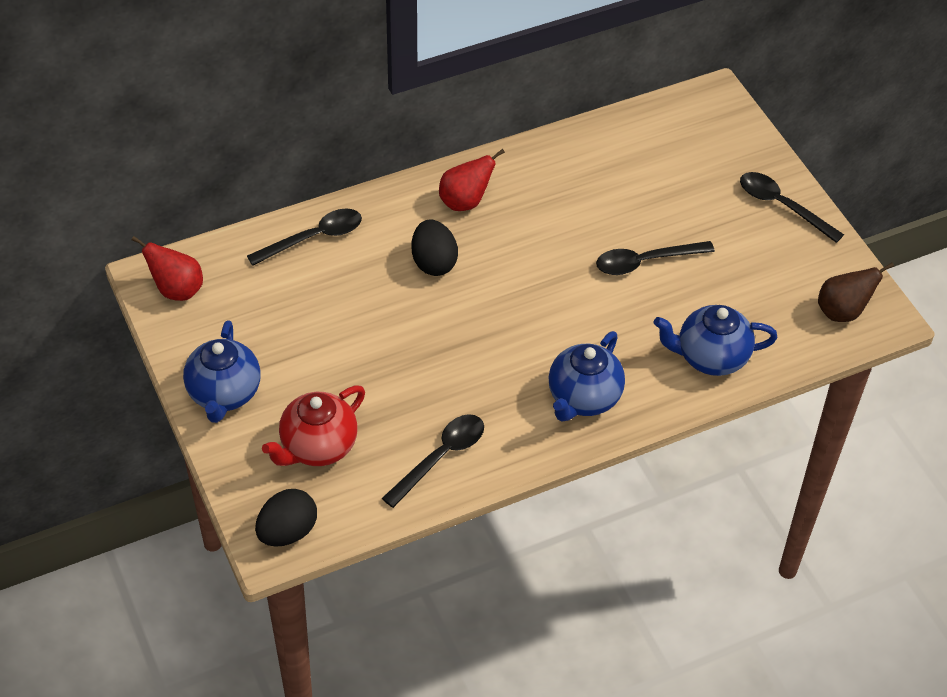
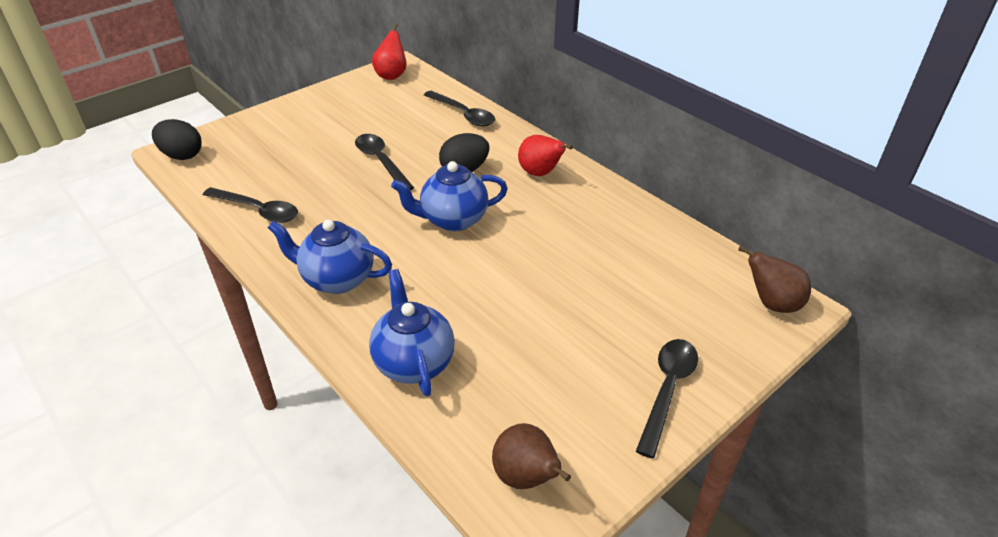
camera: 75 degrees right, 10 degrees down
blue teapot [183,320,261,423] -> blue teapot moved to [391,161,508,231]
red teapot [262,385,365,466] -> none
black spoon [596,241,715,275] -> black spoon moved to [355,134,414,191]
none -> brown pear [738,246,811,313]

